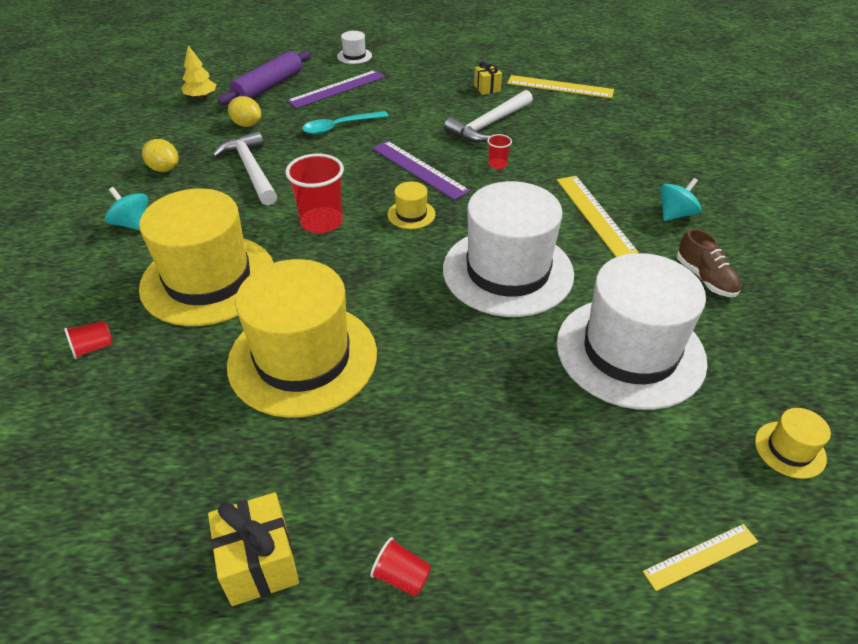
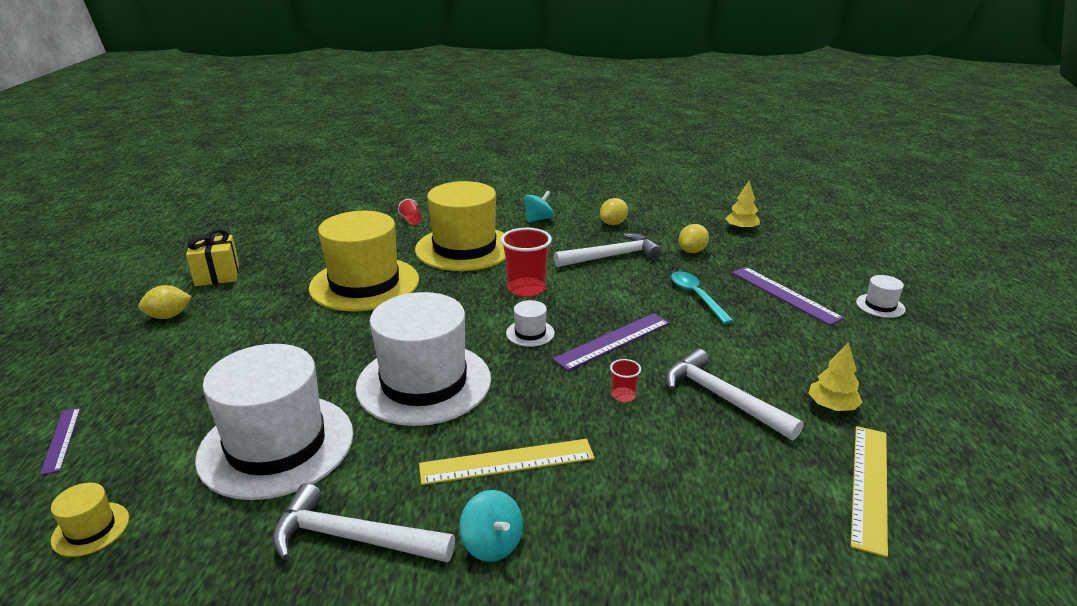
camera: 95 degrees right, 15 degrees down
purple rolling pin [218,50,311,105] -> none
red cup [370,537,431,596] -> yellow lemon [138,285,192,319]
yellow hat [388,182,436,229] -> white hat [506,300,555,347]
yellow gift [474,61,502,95] -> yellow tree [808,342,862,411]
yellow ruler [643,524,758,591] -> purple ruler [40,408,81,475]
brown shoe [677,228,741,297] -> white hammer [272,483,455,562]

